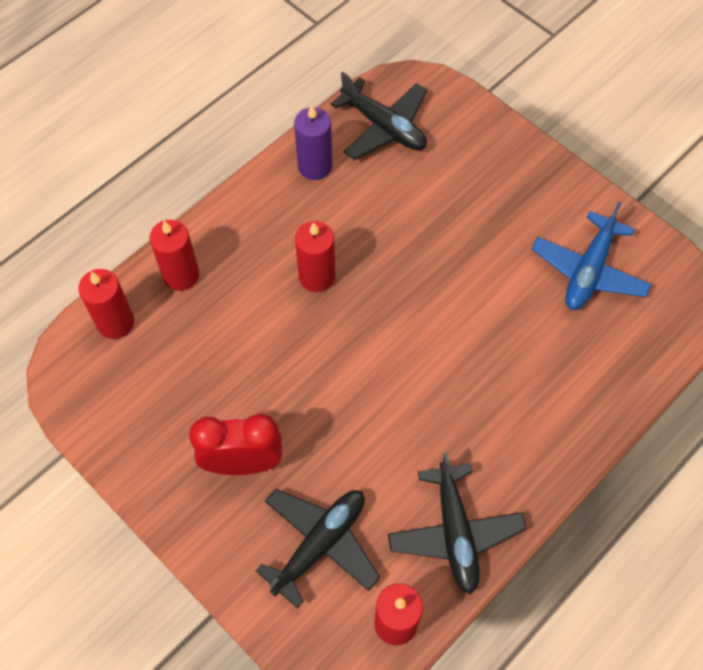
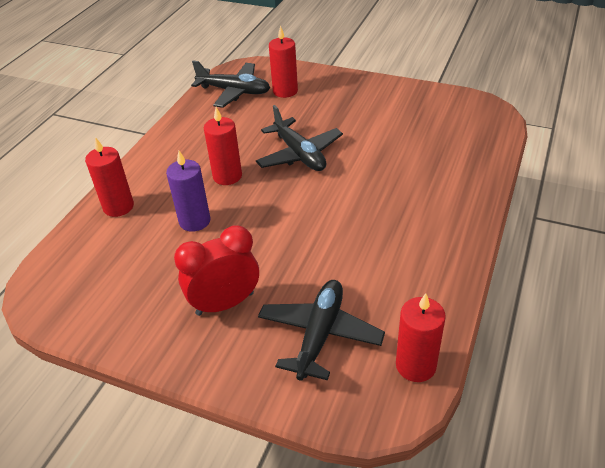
camera: 20 degrees left, 20 degrees down
red candle [78,269,134,339] -> red candle moved to [269,25,298,98]
purple candle [294,105,332,180] -> purple candle moved to [166,151,211,232]
black plane [388,453,527,594] -> black plane moved to [256,105,343,171]
blue plane [531,202,652,310] -> none

